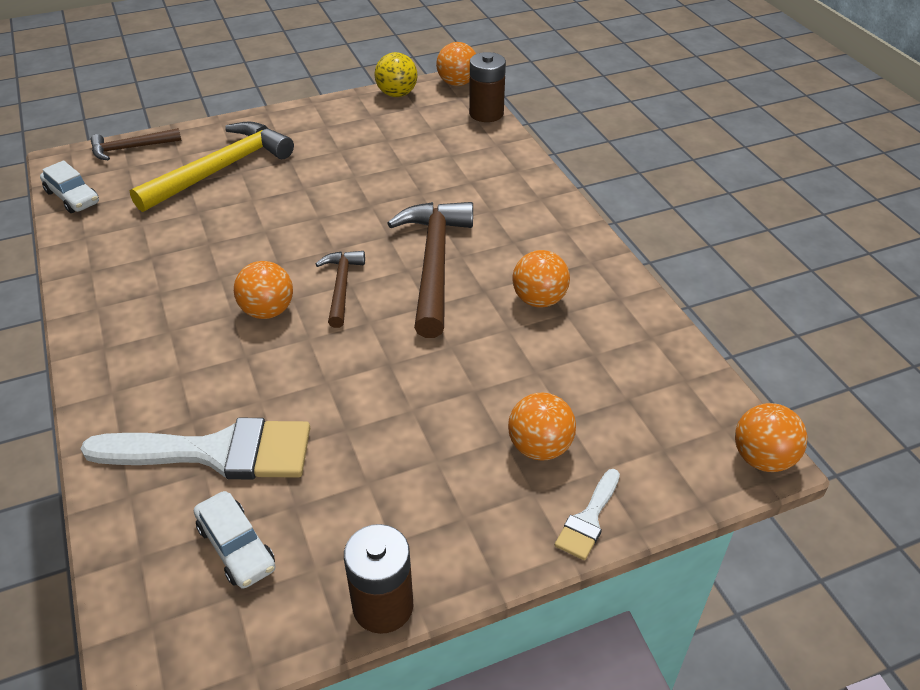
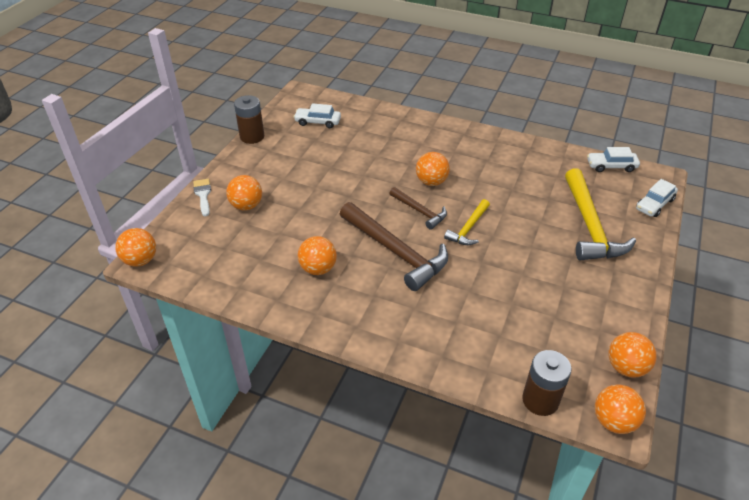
camera: 135 degrees right, 0 degrees up
white brush [81,418,310,479] -> none
brown hammer [90,128,182,160] -> white car [636,179,678,217]
yellow ball [375,52,418,97] -> orange ball [608,332,657,378]
none -> yellow hammer [444,199,490,245]

